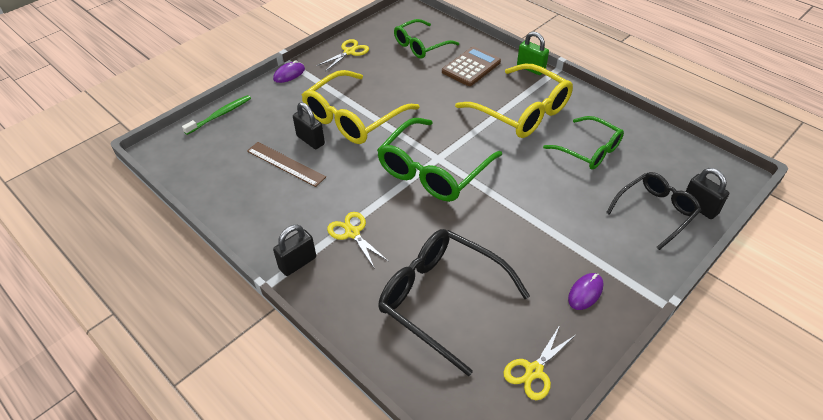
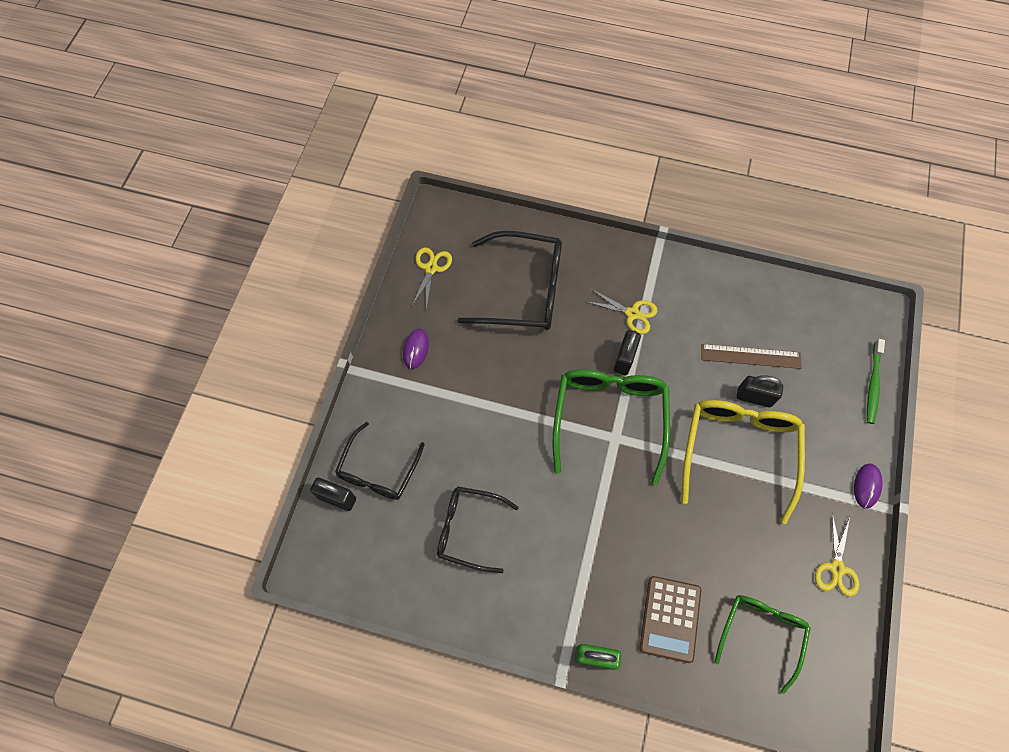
camera: 150 degrees right, 20 degrees up
black padlock [273,225,316,276] -> black padlock moved to [614,330,641,375]
yellow glasses [455,64,573,138] -> none
green glasses [543,116,624,170] -> black glasses [437,486,519,573]

